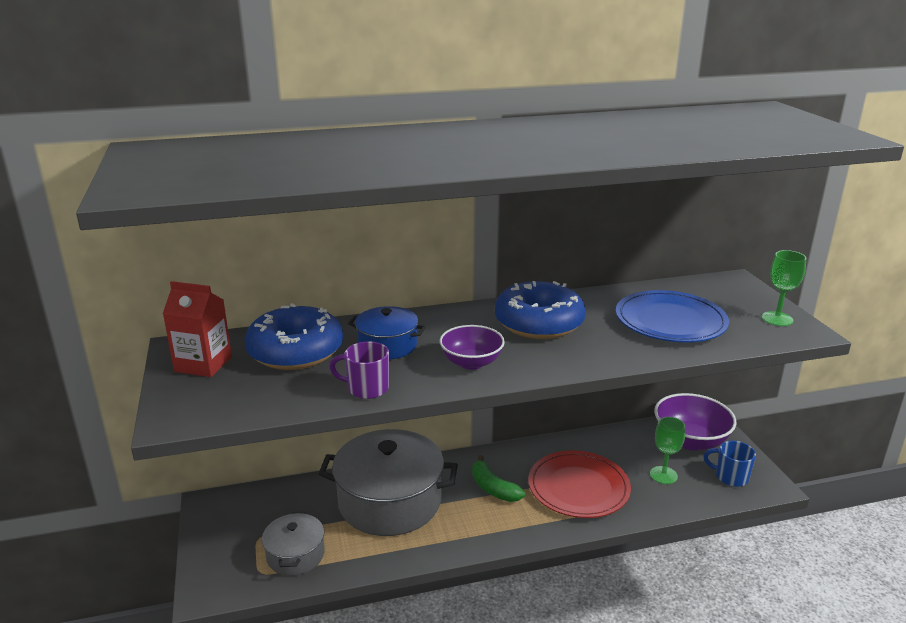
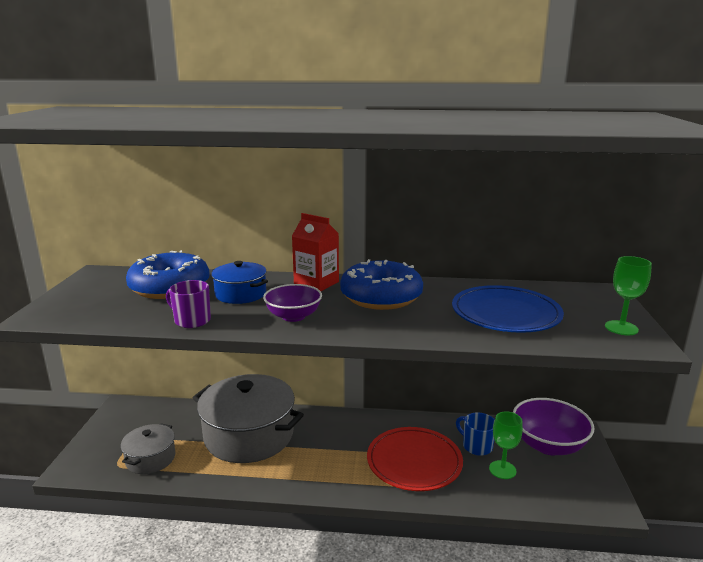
camera: 20 degrees right, 5 degrees down
red carton [163,281,232,377] -> red carton moved to [292,213,339,291]
green banana [472,455,525,502] -> none
blue mug [703,441,756,487] -> blue mug moved to [456,412,495,456]

